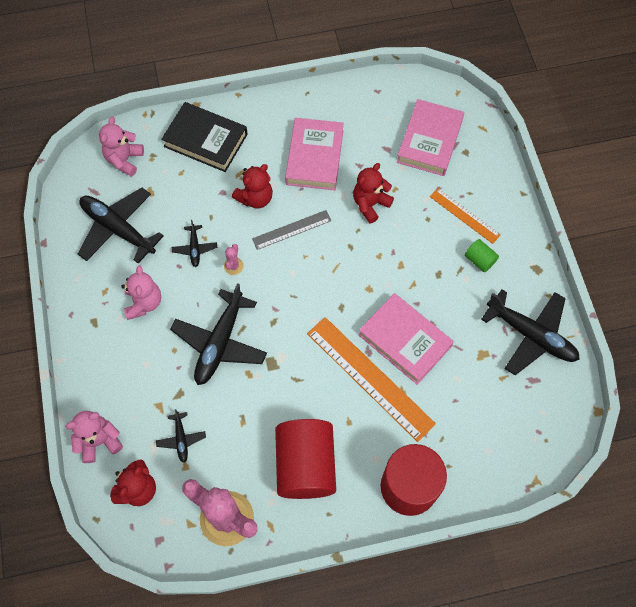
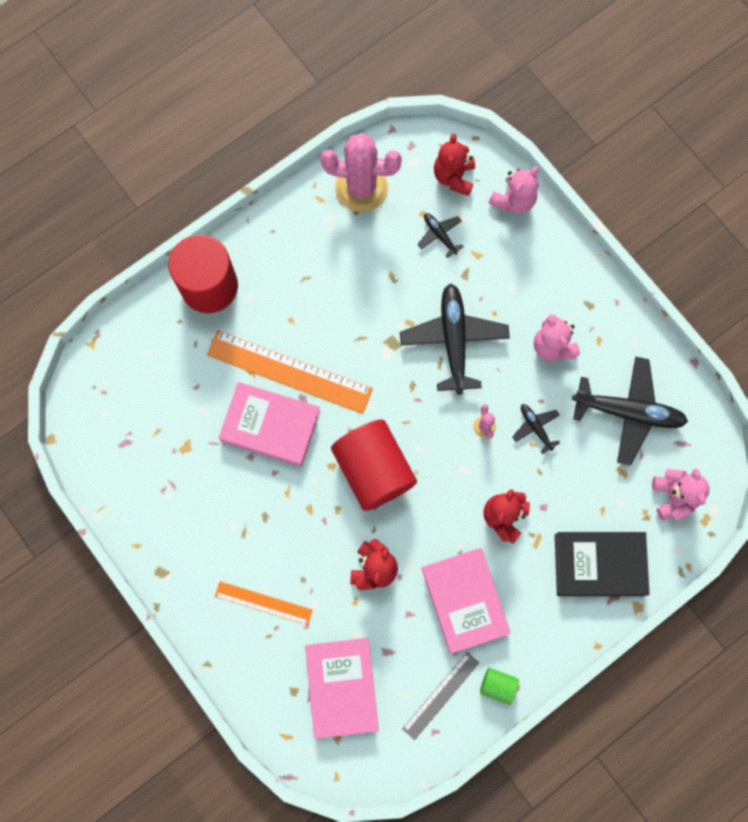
camera: 155 degrees right, 10 degrees up
grey ruler [252,210,331,250] -> grey ruler moved to [402,652,479,740]
red cylinder [275,419,336,499] -> red cylinder moved to [331,419,417,511]
green cylinder [465,239,499,272] -> green cylinder moved to [480,668,519,705]
black plane [481,289,580,375] -> none

